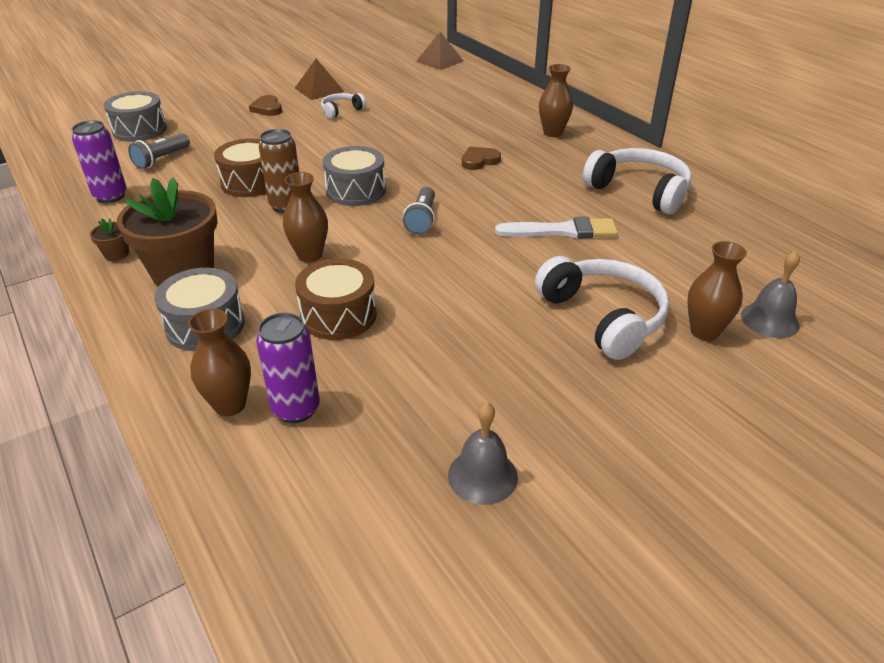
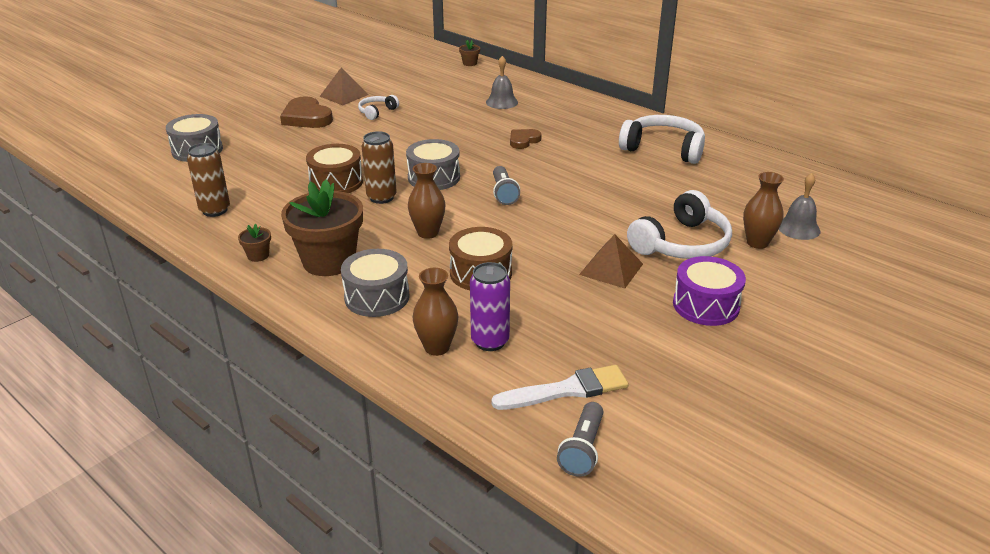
camera: 15 degrees left, 5 degrees down
purple can [72,120,127,203] -> brown can [187,143,230,217]
grey flashlight [128,134,190,169] -> grey flashlight moved to [557,402,603,477]
brown heart [249,95,282,116] -> brown heart [280,97,333,128], size x1.67
brown pyramid [416,32,464,70] -> brown pyramid moved to [579,234,643,289]
grey bell [448,402,518,505] -> grey bell moved to [486,56,518,109]
white brush [495,217,618,239] -> white brush moved to [491,365,629,410]
white headphones [535,256,669,360] -> white headphones turned 90 degrees clockwise [627,190,732,259]
brown vase [539,64,573,137] -> none
none -> brown flower pot [459,40,480,66]
none -> purple drum [673,256,746,326]

